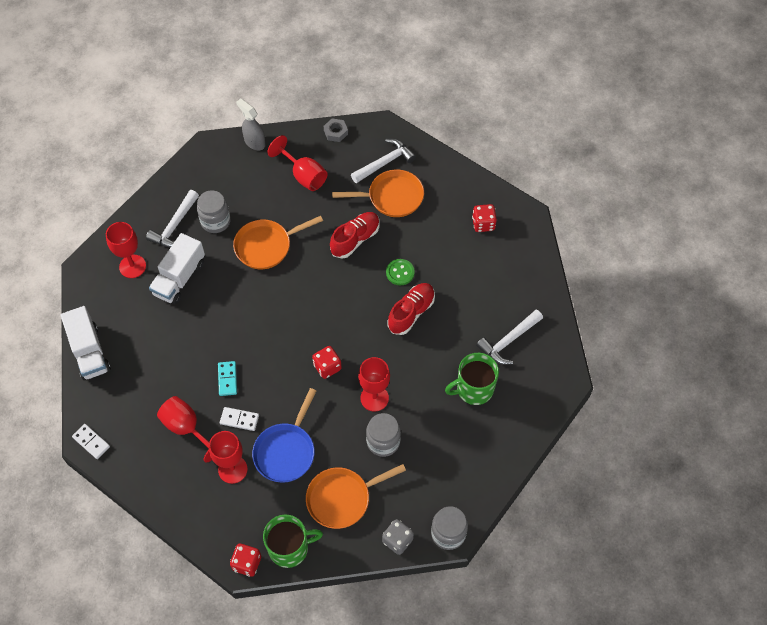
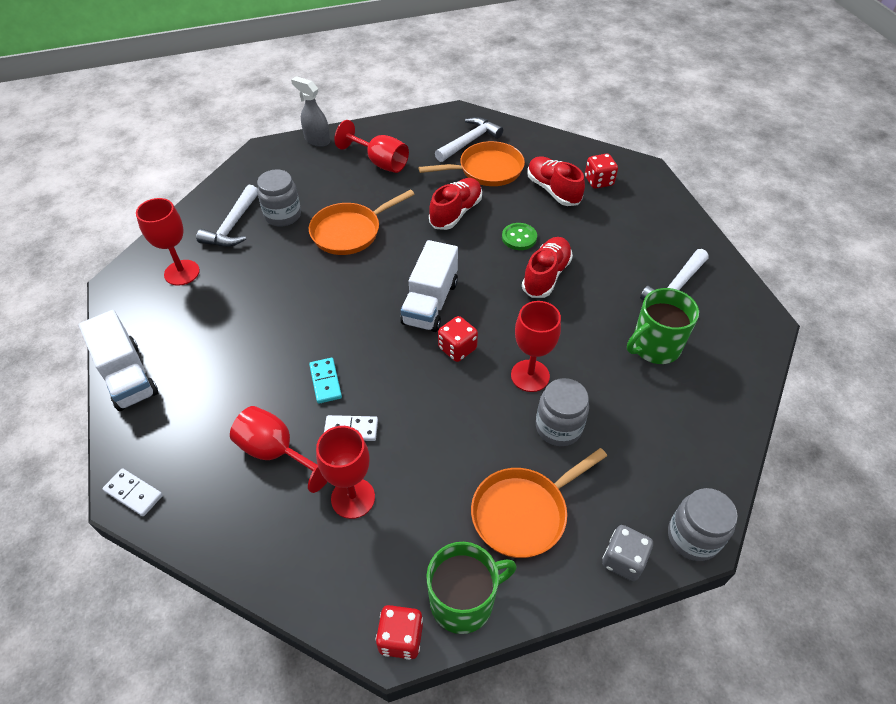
camera: 10 degrees left, 10 degrees down
white truck [149,233,205,304] -> white truck moved to [401,240,458,332]
blue pan [252,388,316,483] -> none
grey nut [324,118,348,142] -> none
none -> red shoe [527,156,585,206]

